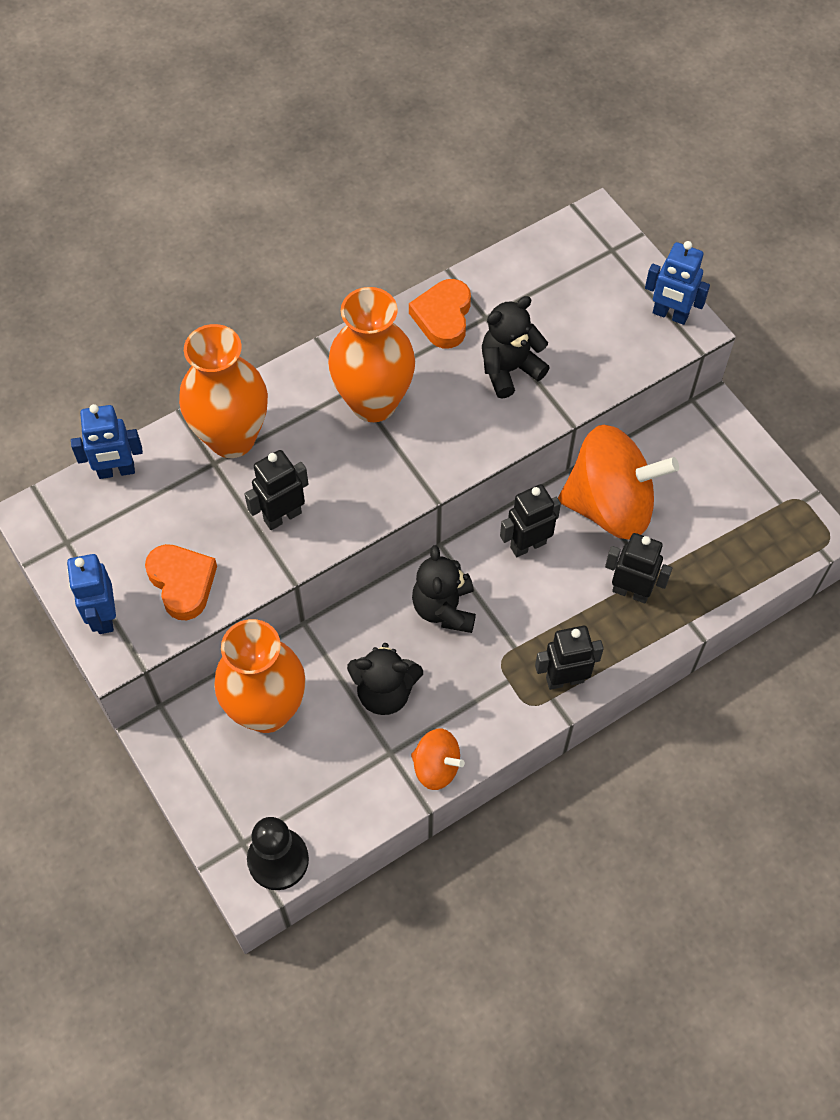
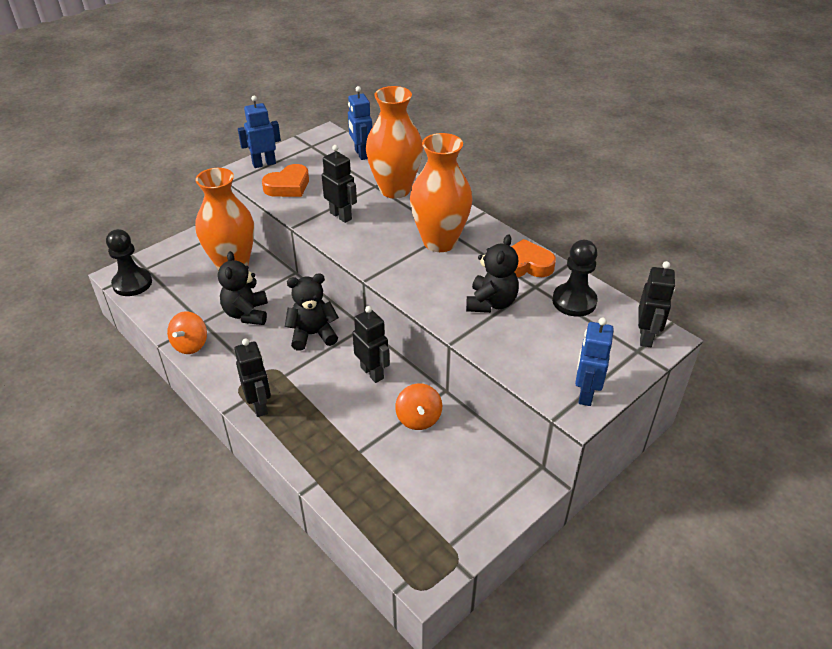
camera: 80 degrees right, 20 degrees down
black teddy bear [482,296,550,399] -> black teddy bear turned 60 degrees clockwise [466,234,519,313]
orange spinning top [558,425,679,540] -> orange spinning top [395,383,442,430], size x0.48
black robot [605,533,672,603] -> black robot moved to [638,261,675,347]
none -> black pawn [552,240,598,317]

